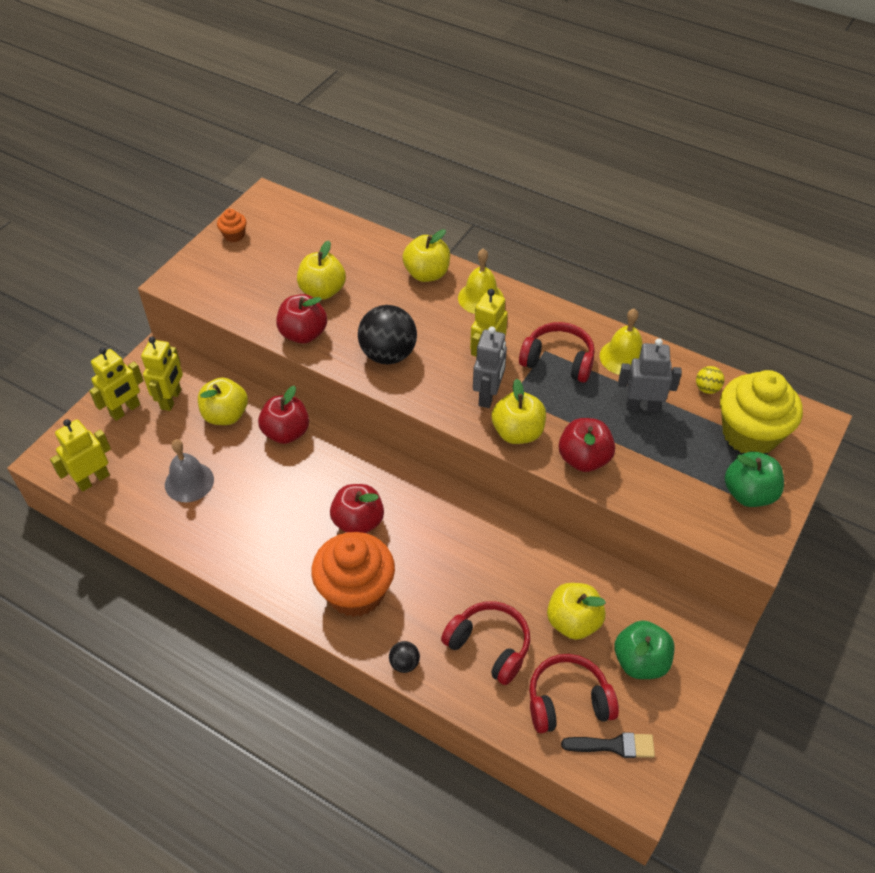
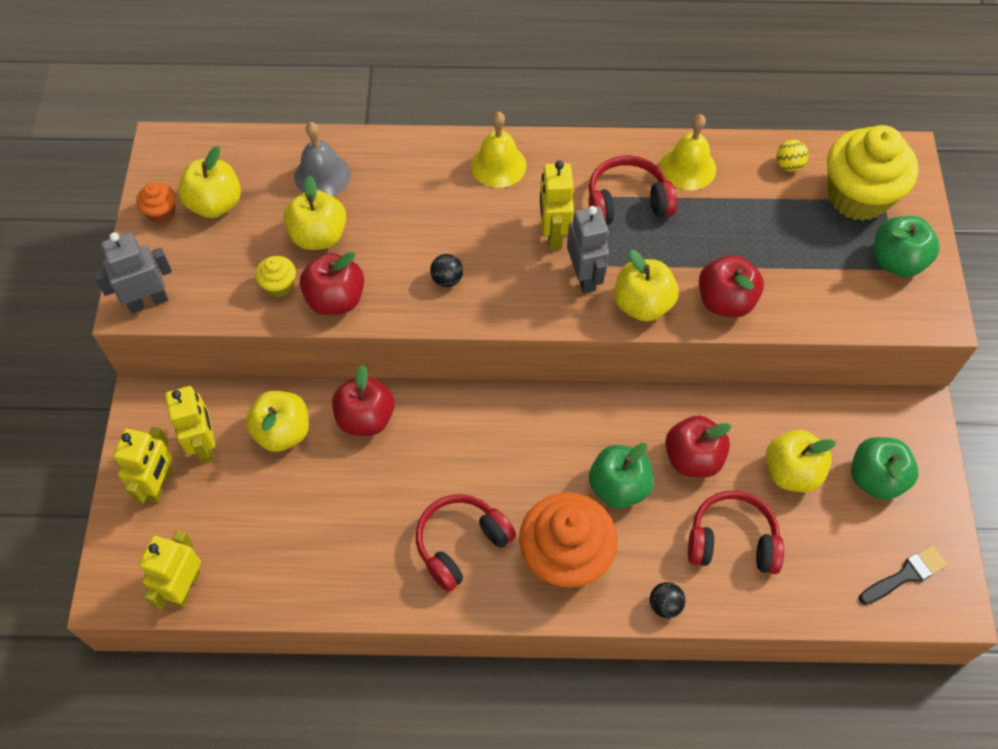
camera: 30 degrees left, 10 degrees up
grey bell [165,439,214,502] -> grey bell moved to [294,122,351,196]
red apple [330,484,384,533] -> red apple moved to [665,415,732,478]
black ball [358,305,417,364] -> black ball [430,254,463,287], size x0.46
yellow apple [402,229,450,282] -> yellow apple moved to [178,146,241,218]
red headphones [529,654,619,733] -> red headphones moved to [416,494,516,592]
grey robot [618,338,682,413] -> grey robot moved to [93,232,172,314]
none -> yellow cupcake [255,256,296,297]
none -> green apple [589,443,653,508]

